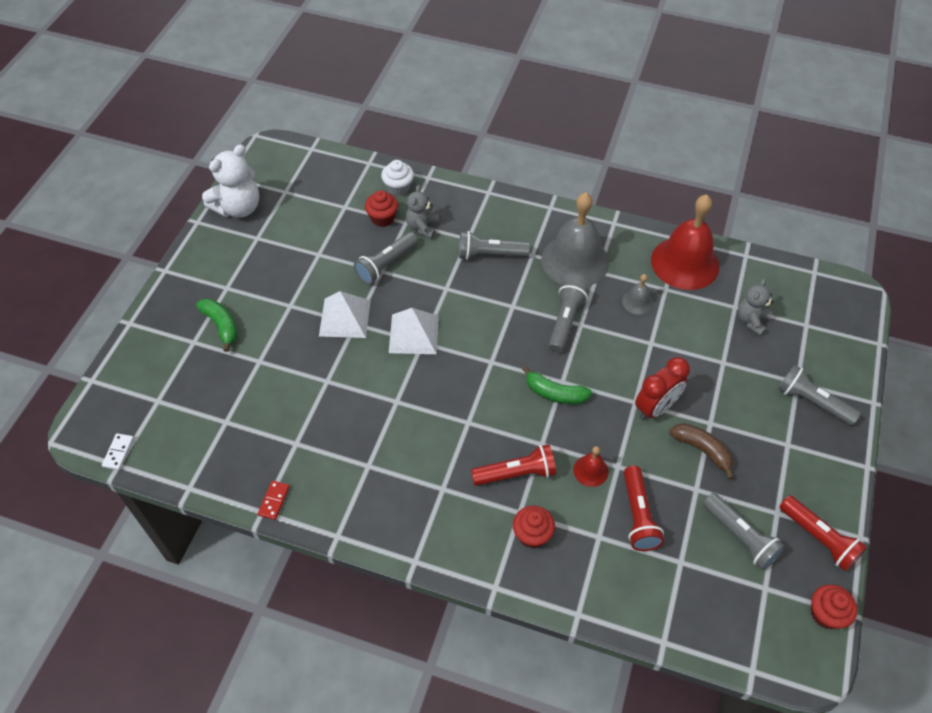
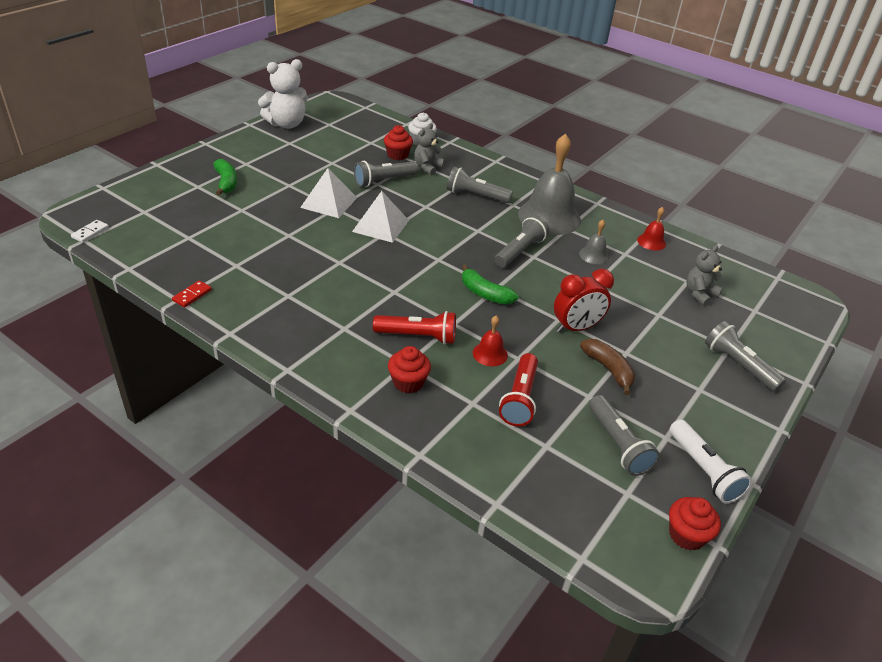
camera: 15 degrees right, 15 degrees down
red bell [651,194,720,290] -> red bell [637,207,666,251], size x0.44
red flashlight [780,495,867,572] -> white flashlight [669,419,752,504]

